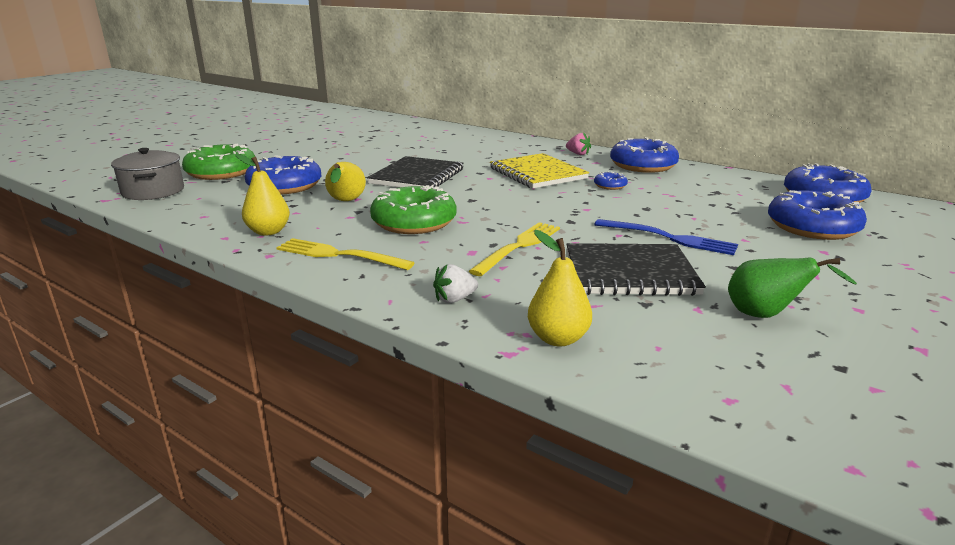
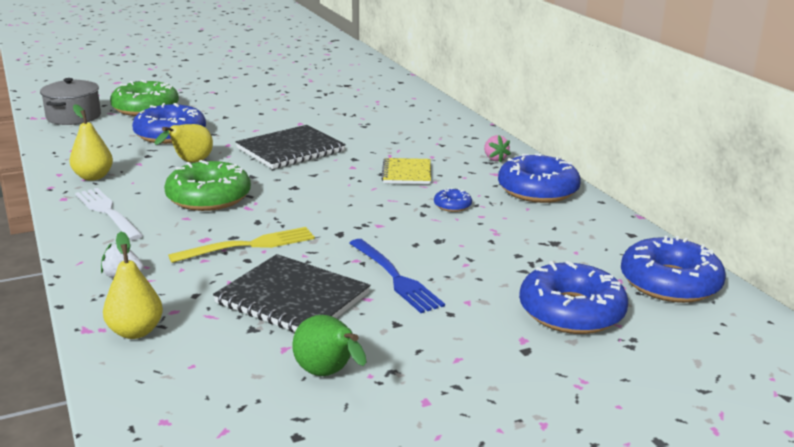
camera: 30 degrees right, 0 degrees up
yellow fork [276,238,415,270] -> white fork [75,188,143,241]
yellow notebook [490,153,589,188] -> yellow notebook [381,158,431,184], size x0.62

